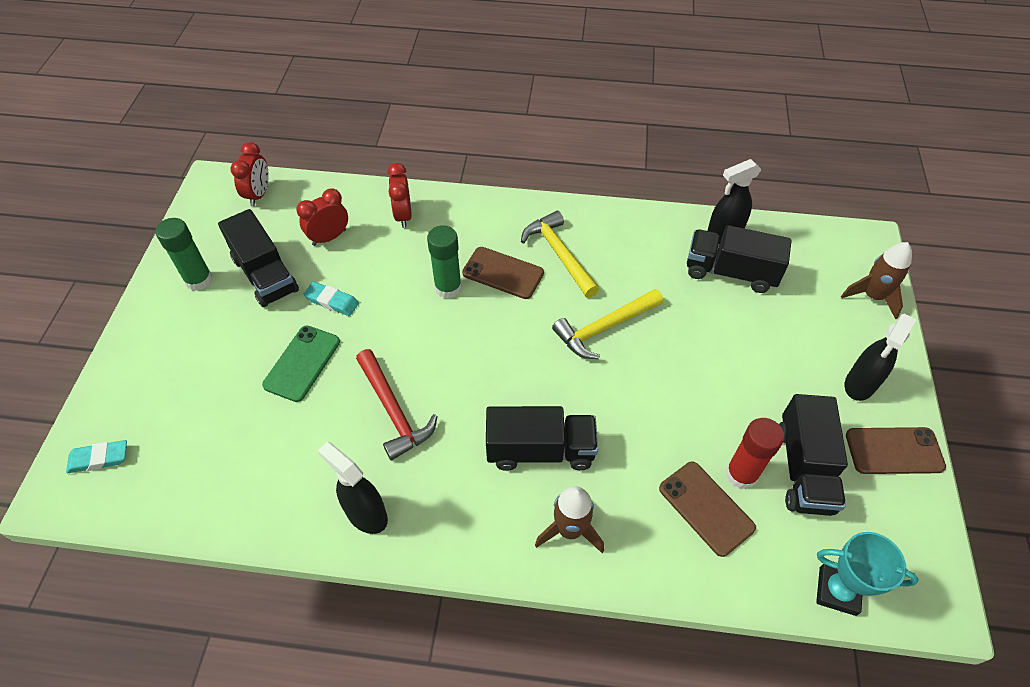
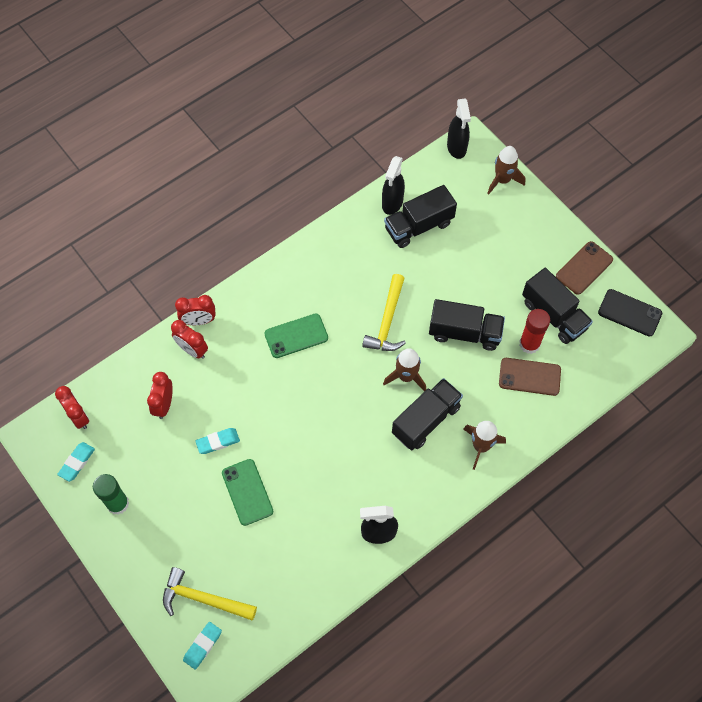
camera: 45 degrees left, 10 degrees up
black truck [218,209,299,307] -> black truck moved to [429,299,505,351]
red hammer [356,349,438,460] -> none
green glue stick [427,225,462,298] -> none
brown phone [462,247,544,299] -> green phone [264,314,328,358]
yellow hammer [521,211,599,298] -> yellow hammer moved to [163,567,257,620]
turquoise trophy [816,532,919,616] -> none
black spray bottle [845,313,917,401] -> black spray bottle moved to [447,99,471,159]
none -> turquoise eraser [57,442,95,482]
none -> red clock [175,295,216,325]
none -> brown rocket [383,348,426,392]
none -> black phone [598,289,662,337]

